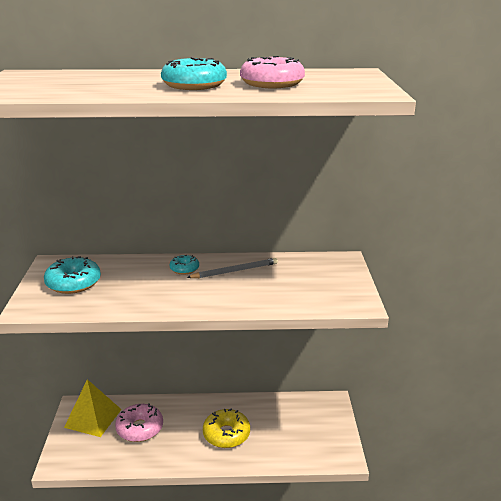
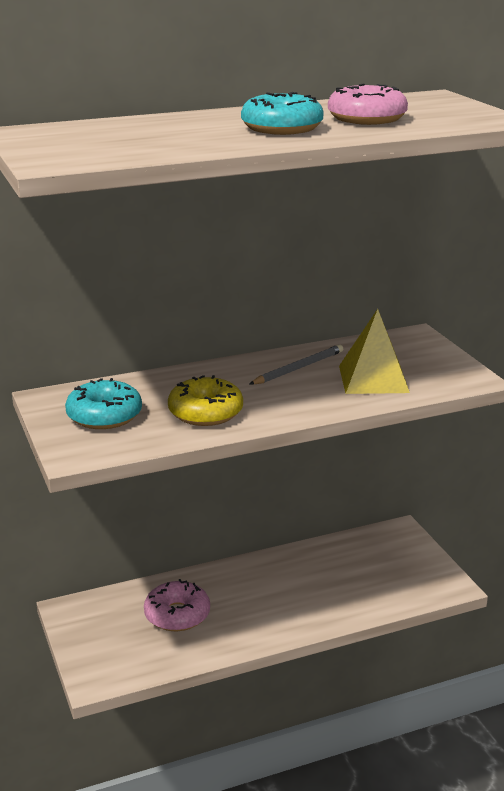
camera: 20 degrees left, 0 degrees up
yellow pyramid [64,379,122,437] -> yellow pyramid moved to [339,309,410,394]
turquoise donut [170,255,199,275] -> none
yellow donut [203,409,250,448] -> yellow donut moved to [168,375,243,426]

